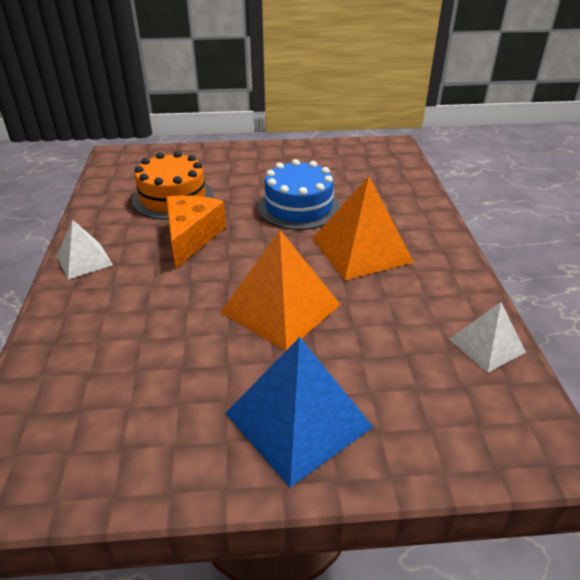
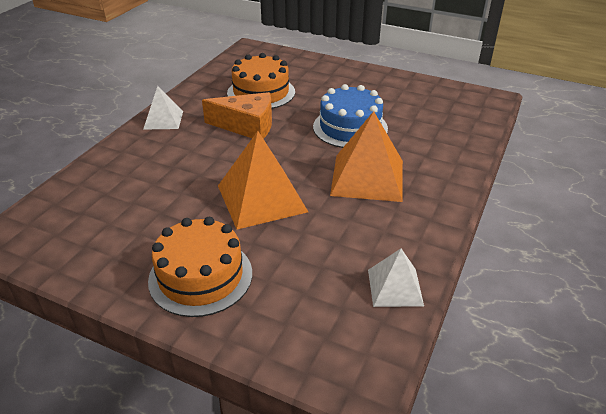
camera: 30 degrees right, 0 degrees up
orange cheese [166,195,226,268] -> orange cheese turned 60 degrees clockwise [202,92,272,139]
blue pyramid [225,337,373,488] -> orange cake [148,217,252,317]

